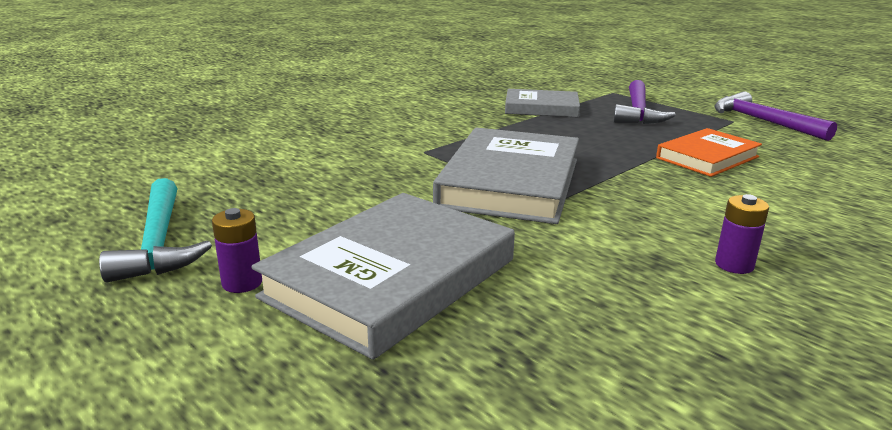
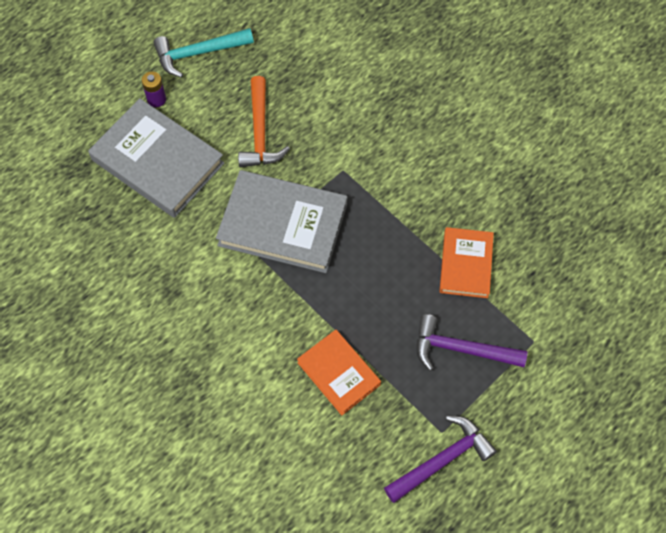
camera: 90 degrees right, 40 degrees up
grey book [505,89,580,117] -> orange book [439,227,494,298]
purple battery [715,194,769,274] -> none
none -> orange hammer [238,76,290,167]

